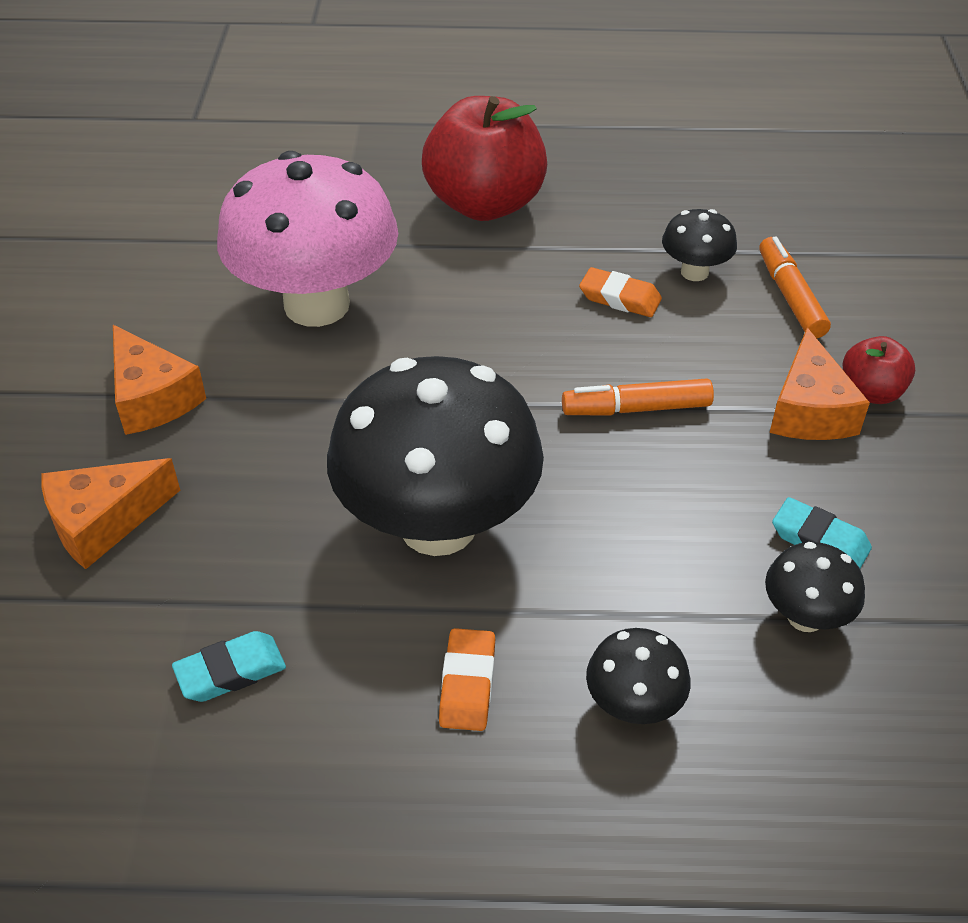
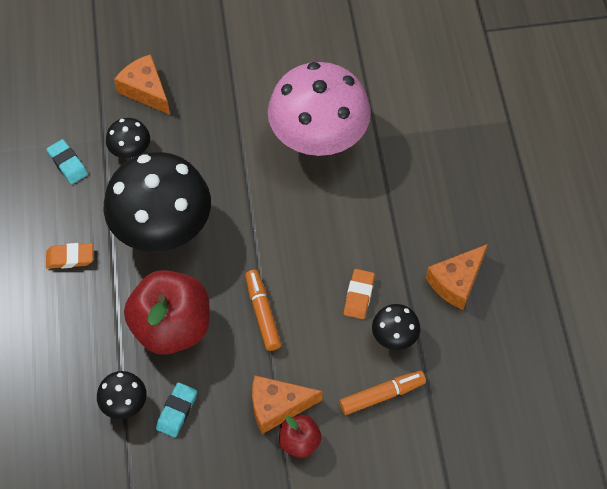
camera: 80 degrees right, 15 degrees up
orange cheese [113,325,206,435] -> orange cheese moved to [426,244,488,310]
red apple [422,96,547,221] -> red apple moved to [124,270,210,355]
black mushroom [586,628,691,724] -> black mushroom moved to [106,118,150,158]

